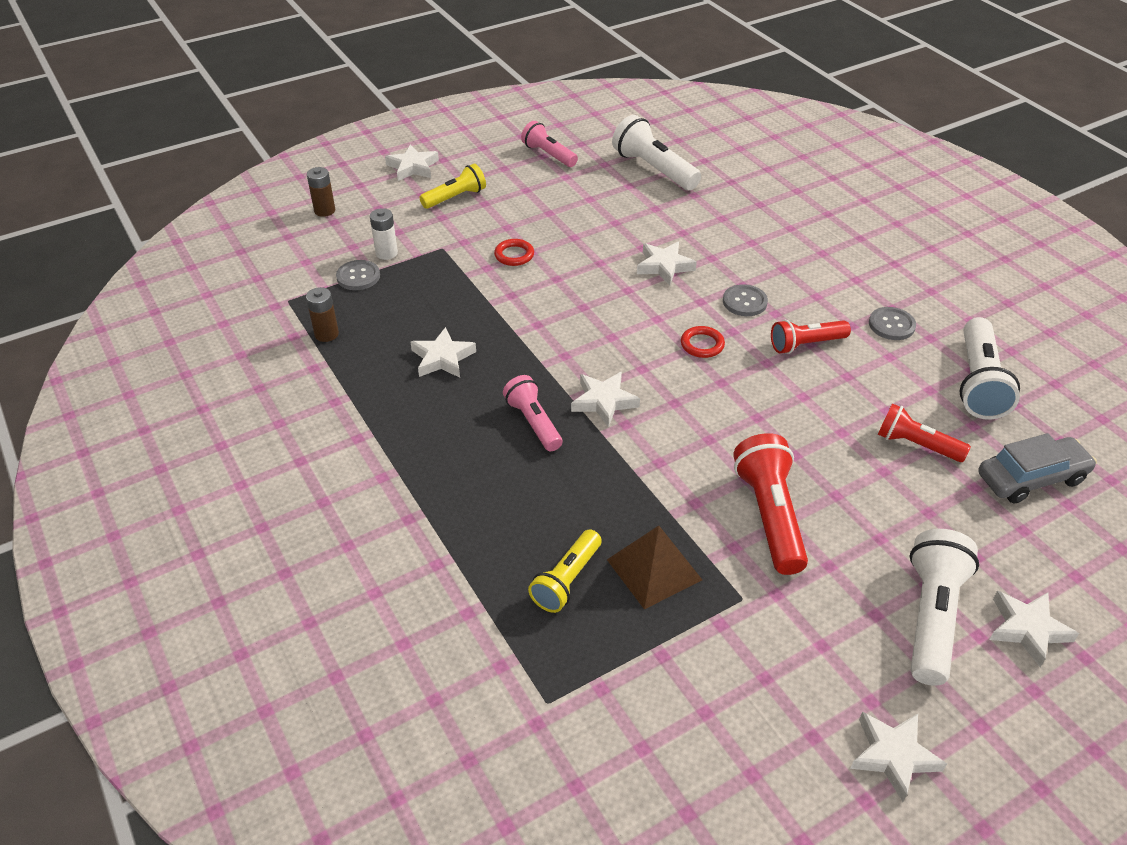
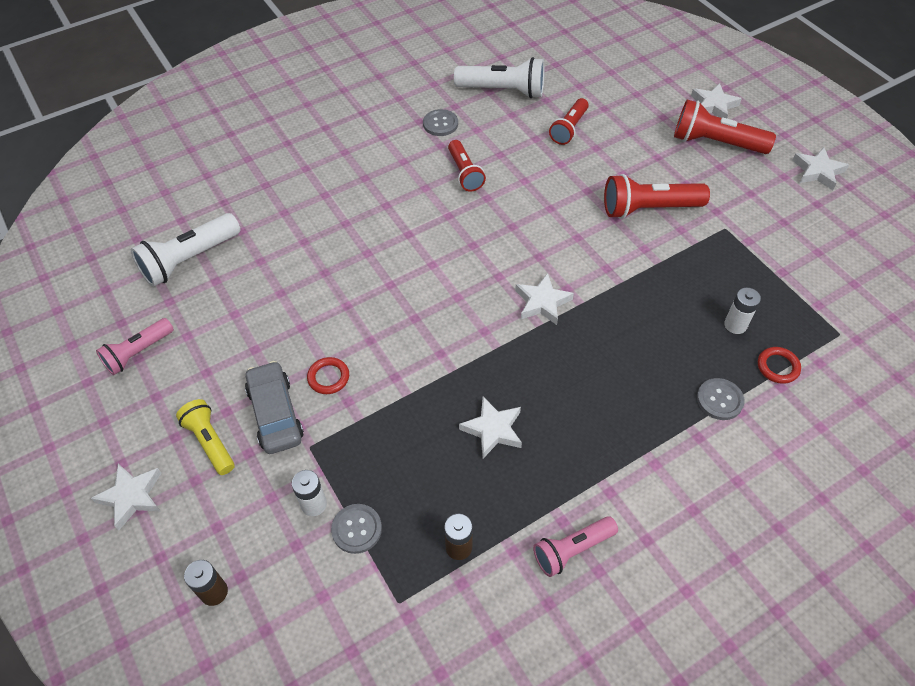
camera: 90 degrees left, 10 degrees up
pink flashlight [503,375,562,451] -> pink flashlight moved to [533,516,618,577]
yellow flashlight [528,529,601,613] -> white battery [724,288,761,334]
brown pyramid [607,526,702,609] -> none
white star [637,242,697,286] -> none
red ring [681,326,725,358] -> red ring moved to [758,347,801,384]
grey button [723,284,768,316] -> grey button moved to [697,378,745,420]
white flashlight [910,529,979,686] -> red flashlight [674,99,776,154]
grey car [978,433,1097,503] -> grey car moved to [245,361,304,454]

